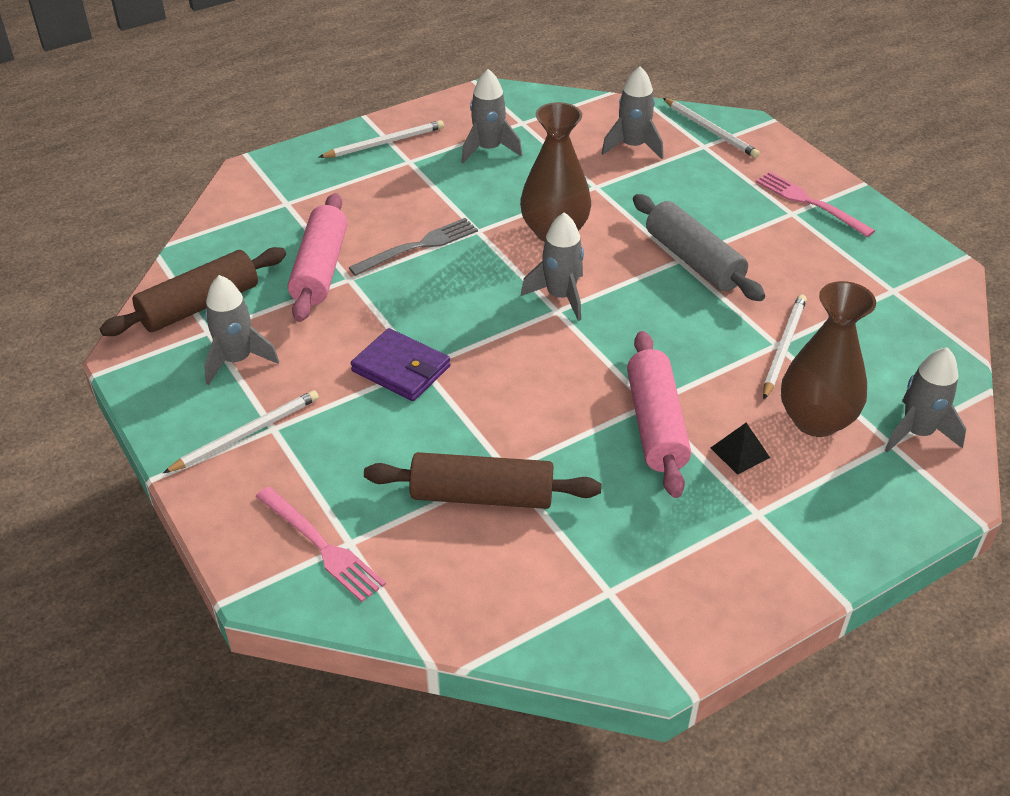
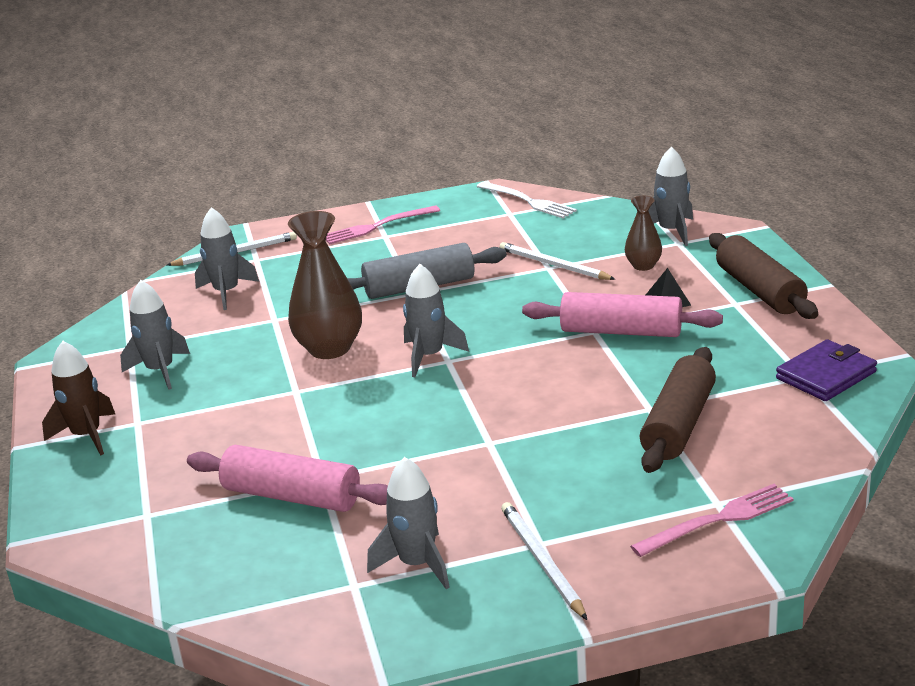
camera: 70 degrees left, 15 degrees down
brown rolling pin [100,247,286,336] -> brown rolling pin moved to [709,233,818,319]
white pencil [319,120,444,158] -> brown rocket [42,341,115,455]
grey fork [348,218,478,276] -> none
purple wallet [351,328,451,401] -> purple wallet moved to [776,339,877,401]
brown vase [781,281,876,437] -> brown vase [625,196,662,271], size x0.55
none -> white fork [476,182,577,218]

